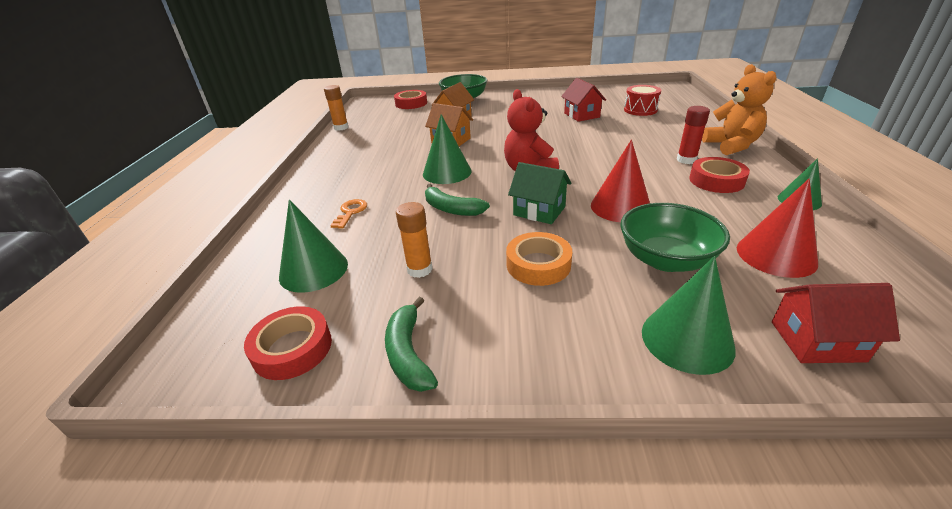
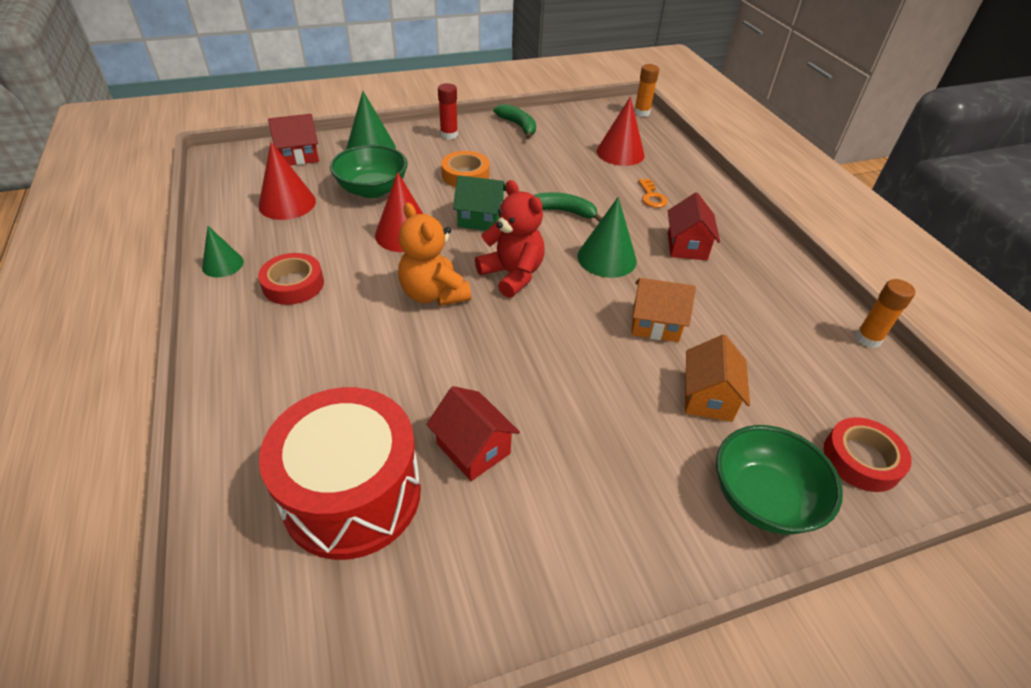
camera: 155 degrees right, 10 degrees up
red tape [244,306,332,380] -> none
green cone [279,199,348,293] -> red cone [597,97,645,166]
orange glue stick [396,202,433,278] -> orange glue stick moved to [634,64,659,117]
red drum [624,85,661,116] -> red drum [259,387,421,560], size x1.93
red glue stick [677,106,710,164] -> red glue stick moved to [438,83,458,140]
orange teddy bear [702,64,777,155] -> orange teddy bear moved to [398,203,471,306]
none -> red house [668,192,720,260]

